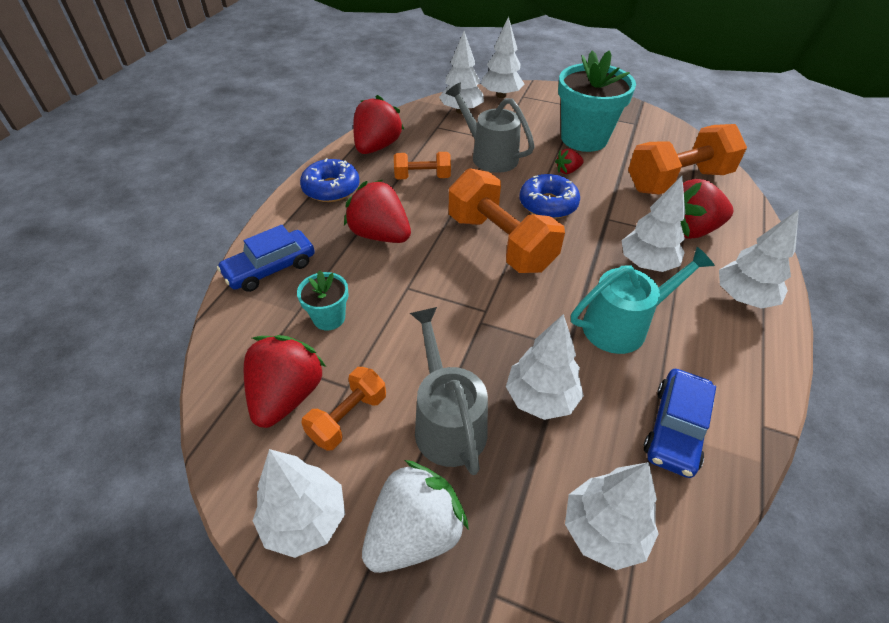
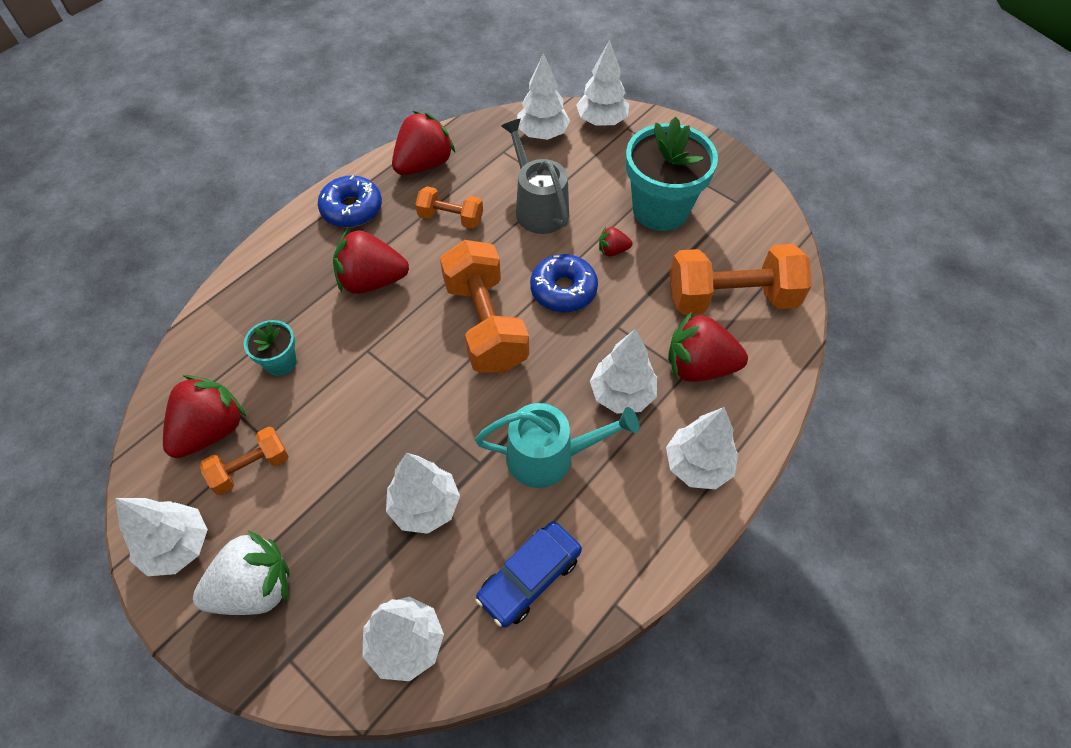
camera: 20 degrees right, 10 degrees up
blue car [217,225,315,292] -> none
red strawberry [344,180,411,243] -> red strawberry turned 60 degrees counterclockwise [333,229,409,294]
grey watering can [410,307,488,475] -> none

